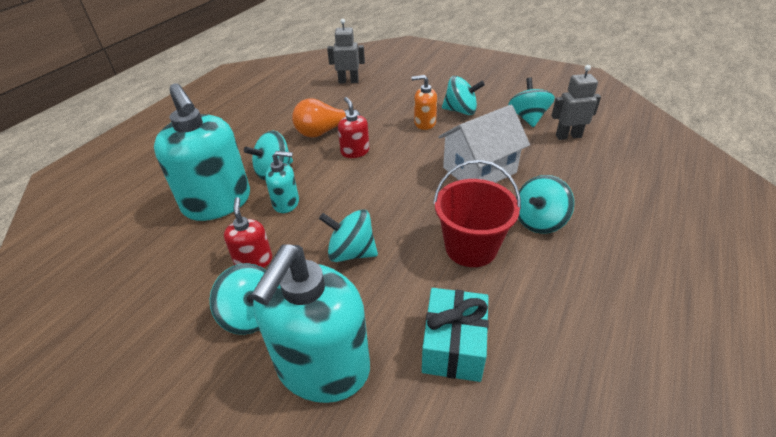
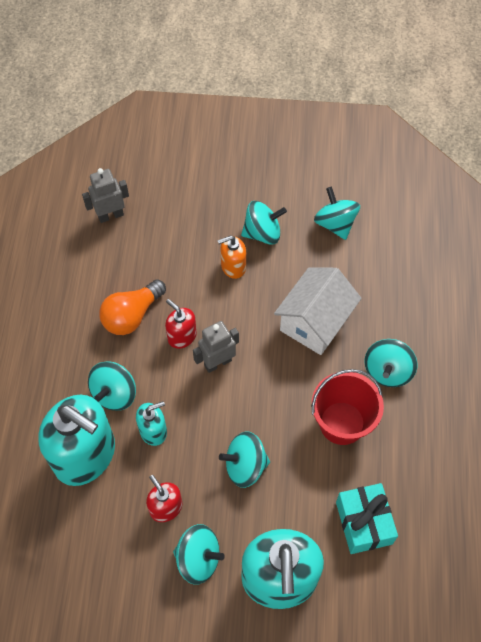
camera: 25 degrees left, 20 degrees up
grey robot [551,65,601,140] -> grey robot moved to [193,321,239,373]

